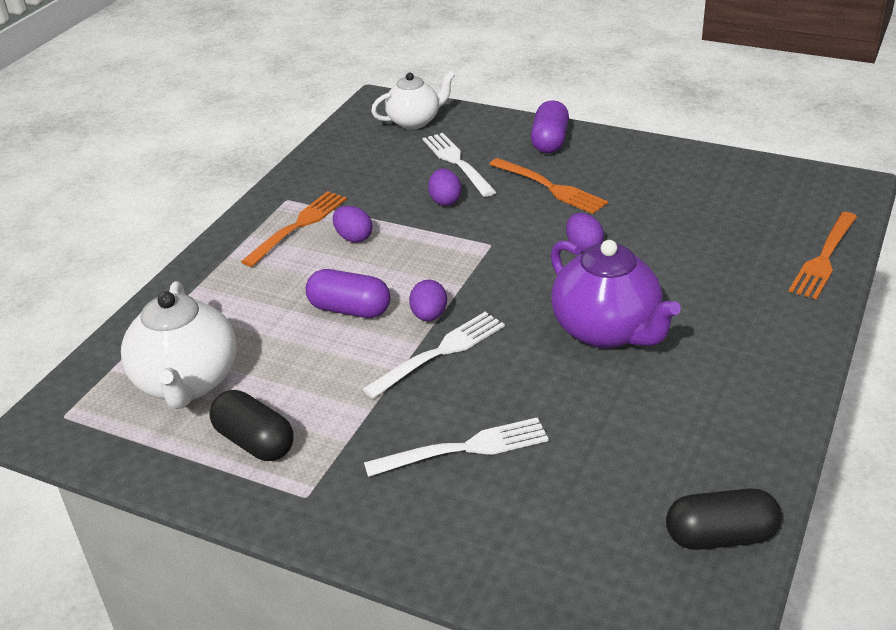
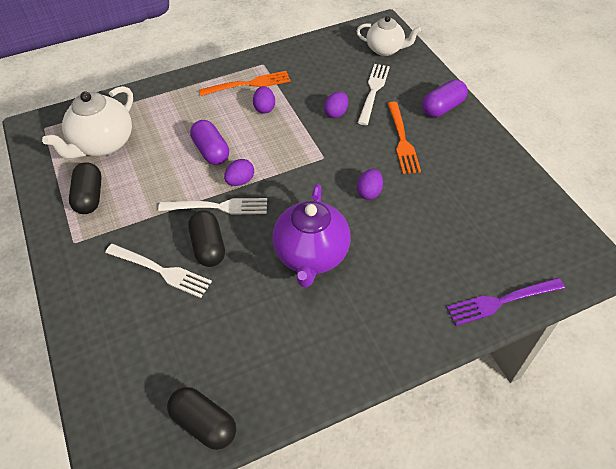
camera: 40 degrees right, 15 degrees up
orange fork [789,212,857,300] -> purple fork [446,278,565,326]
none -> black capsule [188,210,225,267]

